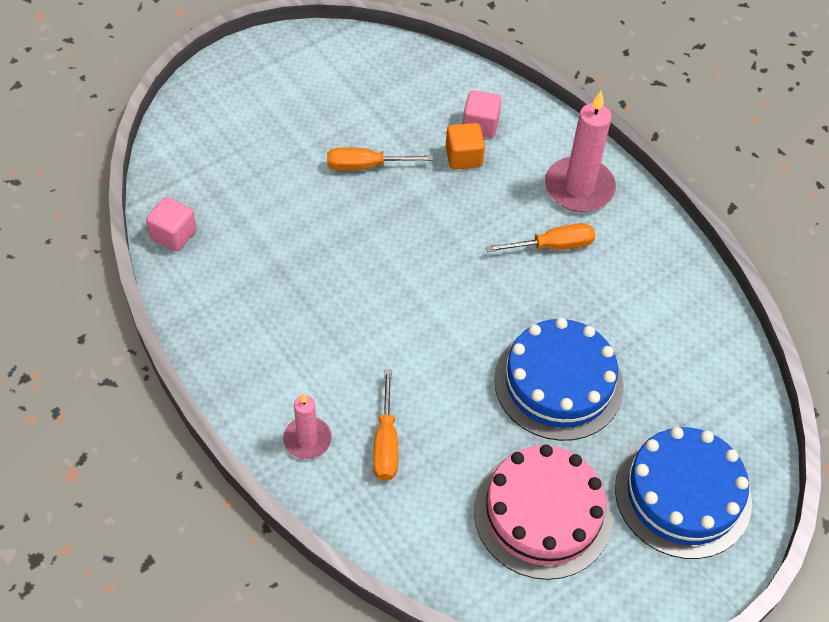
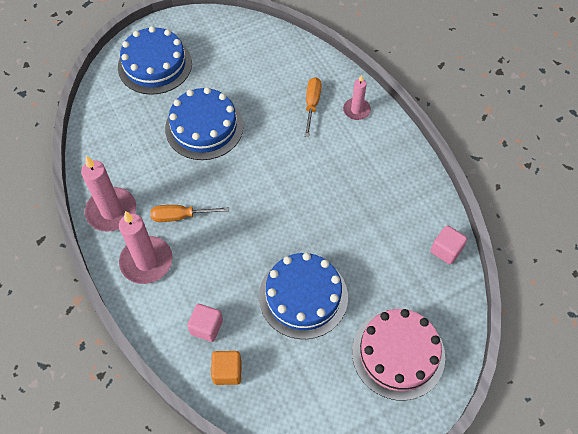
camera: 170 degrees left, 5 degrees up
orange screwdriver [327,148,433,171] -> blue cake [259,253,348,339]
orange cube [446,123,485,170] -> orange cube moved to [211,351,242,385]
pink cake [474,444,612,580] -> pink cake moved to [352,309,445,401]
none -> pink candle [81,156,136,232]

